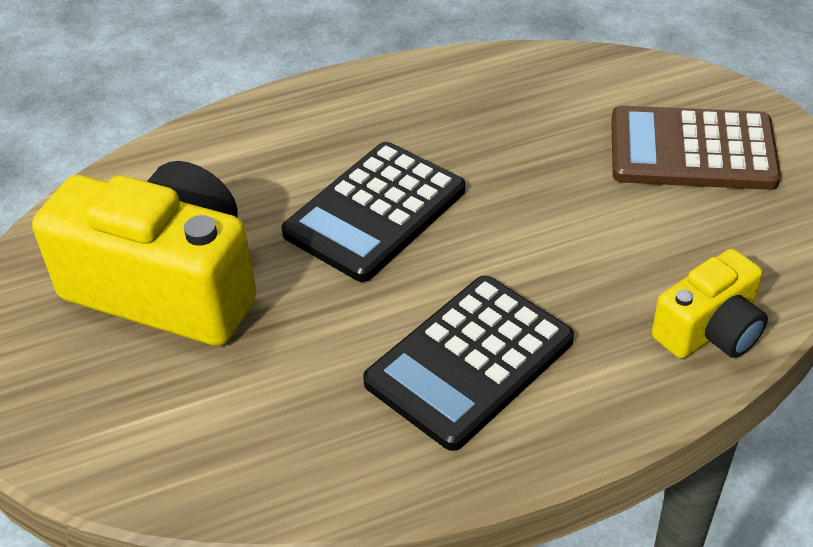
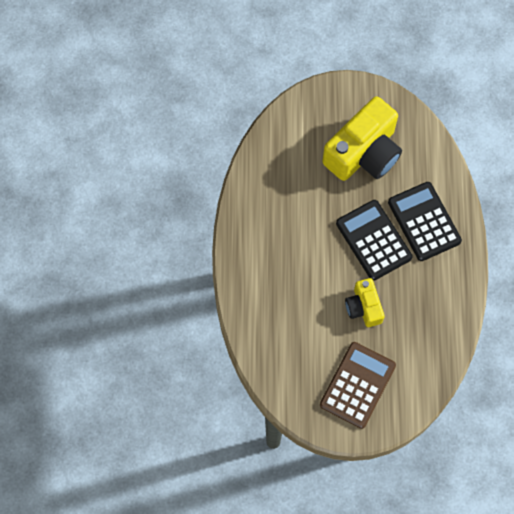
camera: 110 degrees right, 25 degrees up
black calculator [363,276,574,451] -> black calculator moved to [388,182,462,261]
yellow camera [652,249,768,359] -> yellow camera moved to [345,278,385,327]

